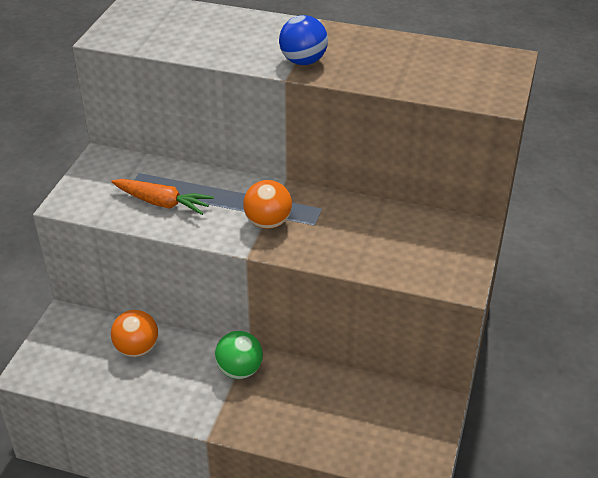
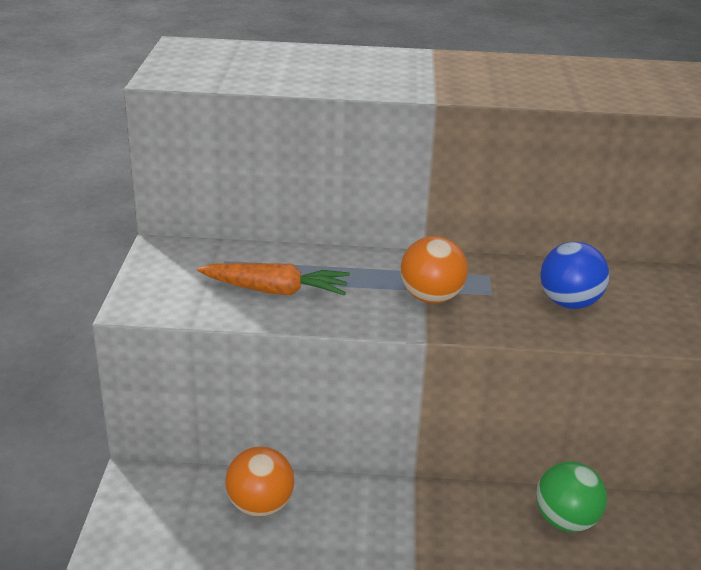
camera: 15 degrees left, 10 degrees down
green ball [215,331,263,379] -> green ball moved to [536,461,607,532]
blue ball [279,15,328,65] -> blue ball moved to [540,242,609,309]

